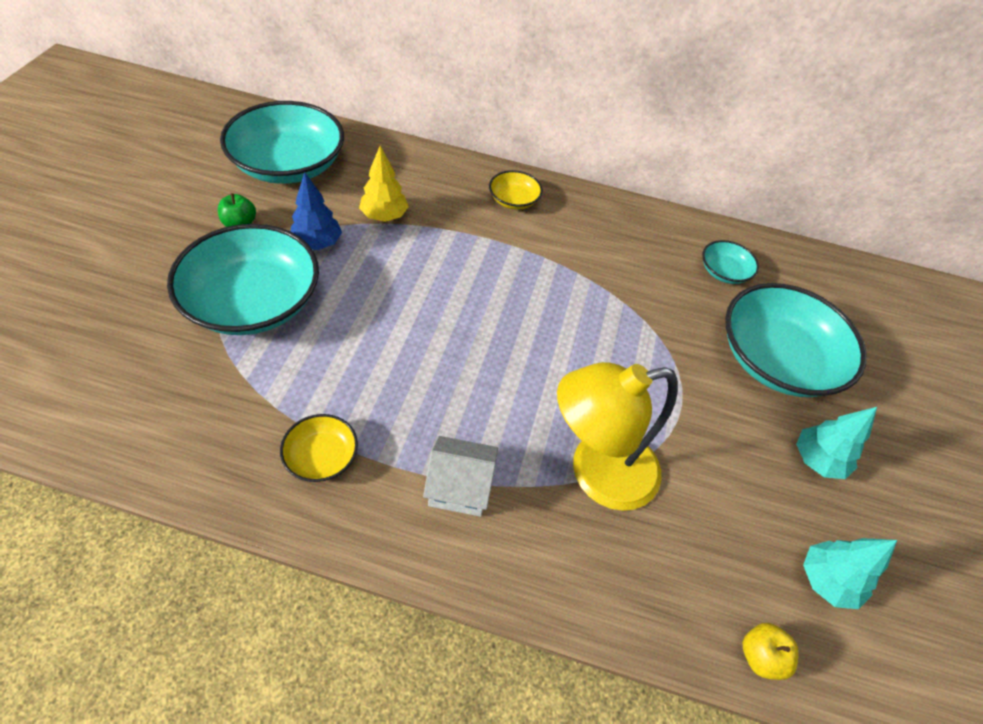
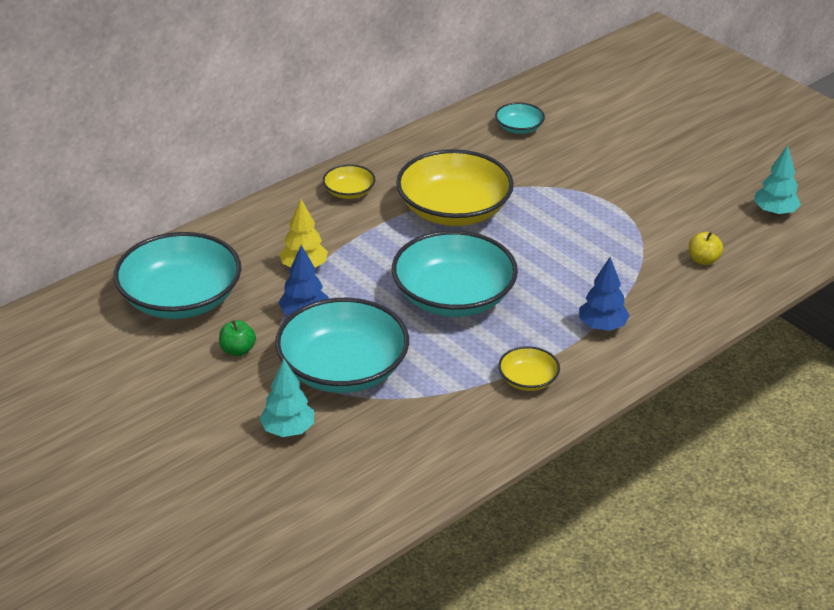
camera: 50 degrees left, 15 degrees down
white house [423,436,498,517] -> blue tree [579,257,630,331]
yellow lamp [557,362,678,511] -> none
turquoise bowl [725,283,867,397] -> turquoise bowl moved to [392,230,518,317]
yellow apple [743,623,799,680] -> yellow apple moved to [689,232,723,265]
turquoise tree [796,407,877,479] -> turquoise tree moved to [259,359,314,437]
none -> yellow bowl [396,149,514,226]

